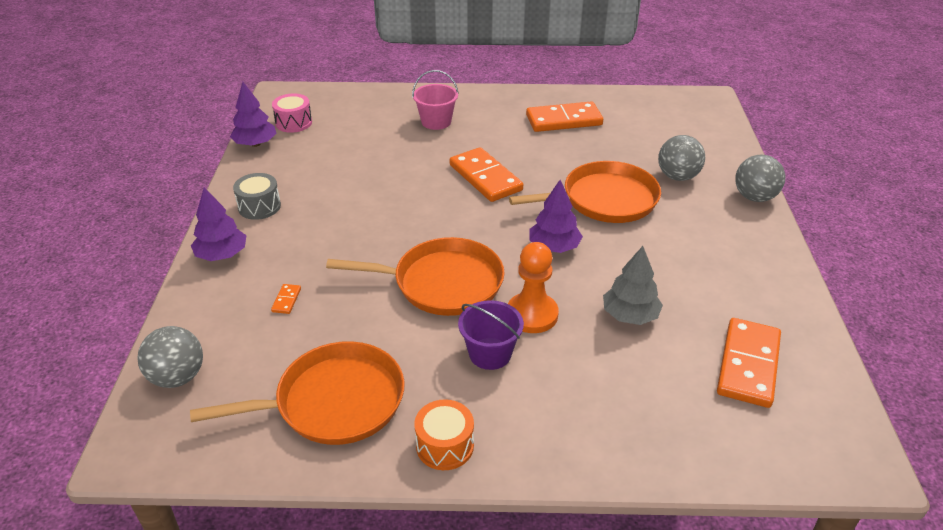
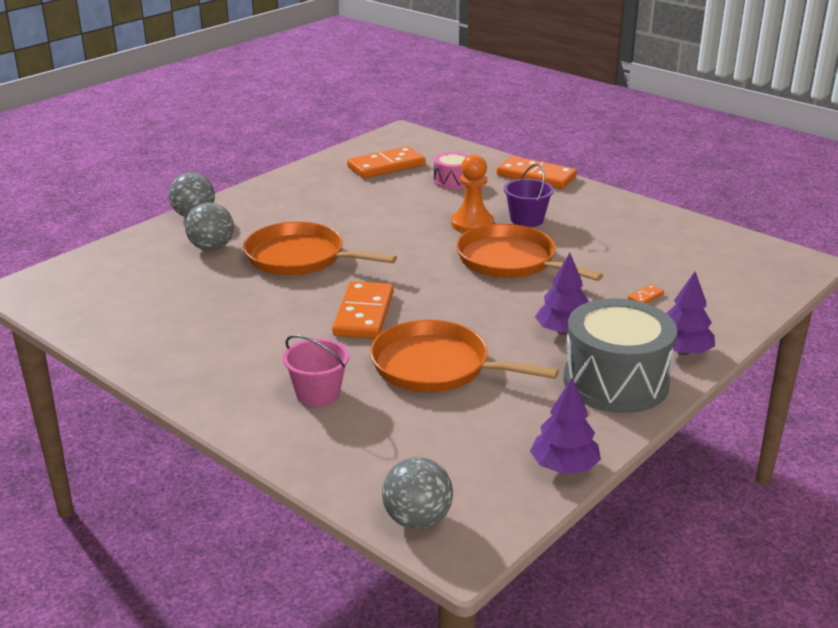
camera: 140 degrees left, 10 degrees down
grey ball [138,326,203,388] -> grey ball moved to [382,457,453,529]
orange pan [190,341,405,445] -> orange pan moved to [370,320,559,392]
grey drum [233,173,281,220] -> grey drum [564,298,677,413], size x2.00
pink drum [272,93,312,133] -> pink drum moved to [434,152,468,189]
orange drum [414,399,474,470] -> none
orange domino [526,101,603,132] -> orange domino moved to [497,156,577,189]
purple tree [529,180,583,253] -> purple tree moved to [535,253,589,335]
grey tree [603,246,663,325] -> none

